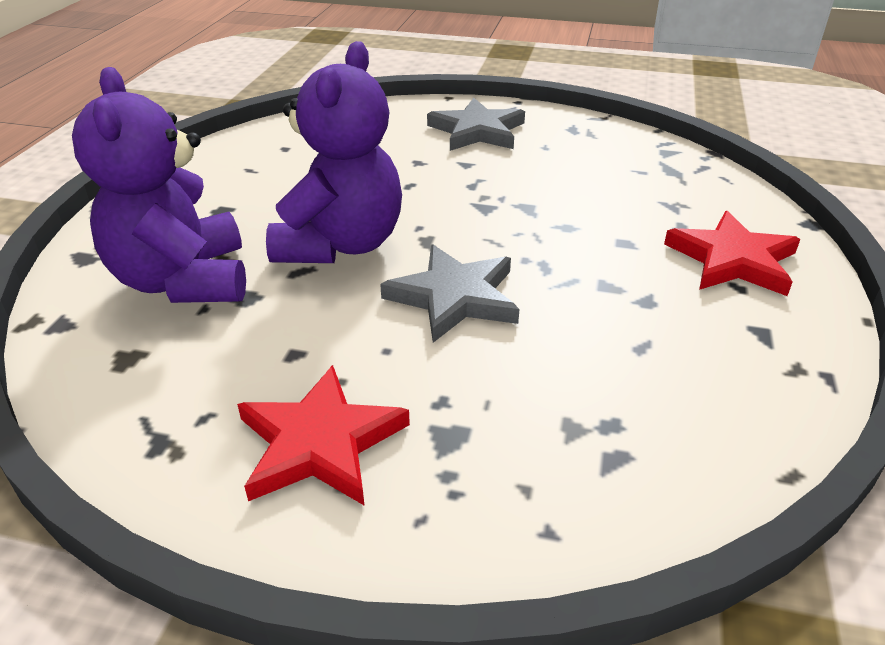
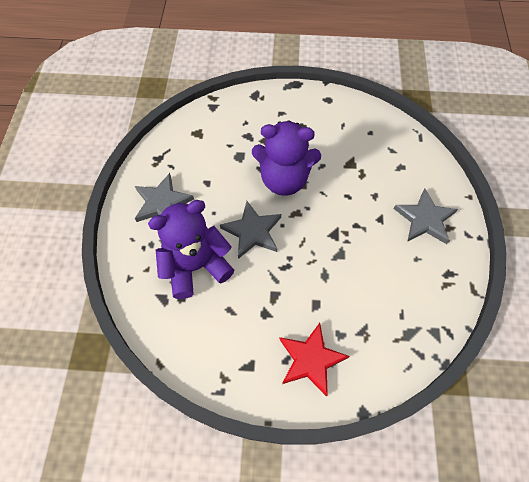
camera: 80 degrees right, 25 degrees up
purple teddy bear [72,67,246,303] -> purple teddy bear moved to [148,200,234,299]
red star [237,365,410,506] -> grey star [135,173,194,222]

